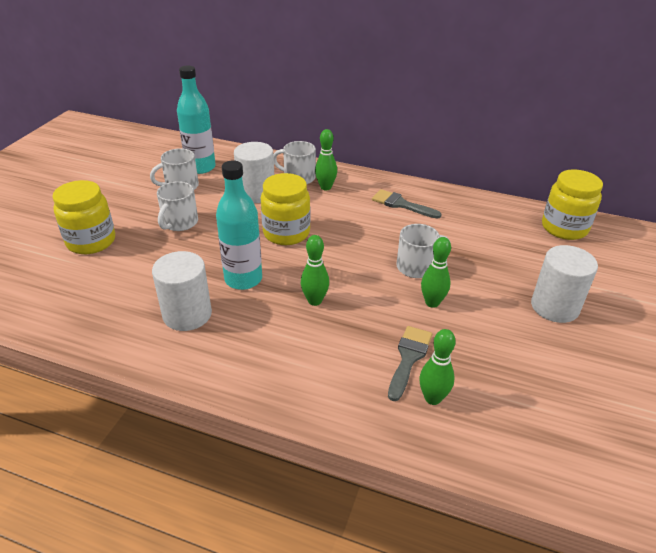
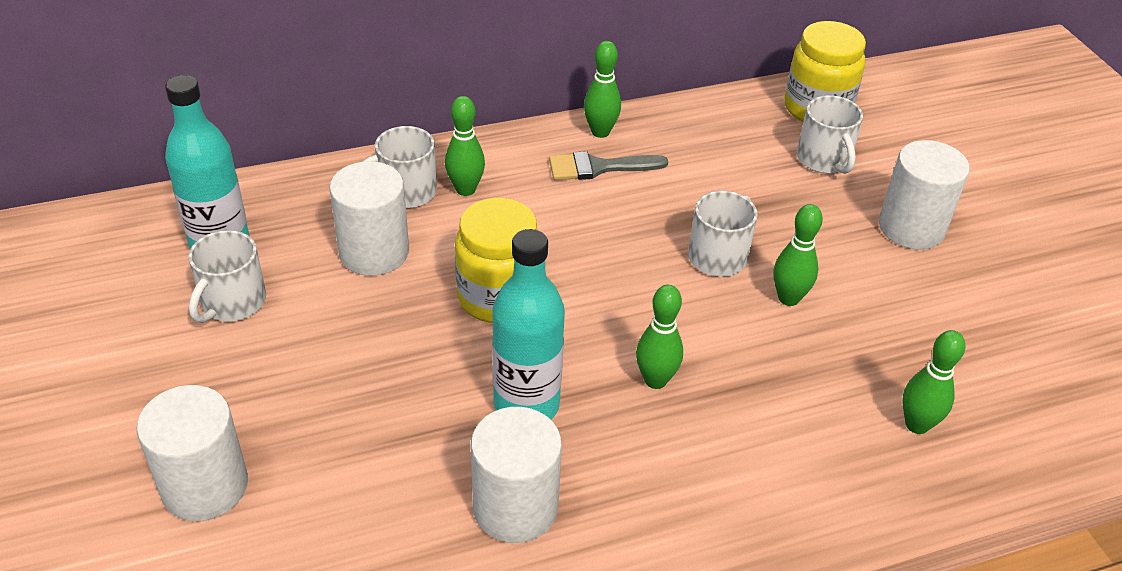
camera: 40 degrees left, 5 degrees up
yellow jar [52,180,115,254] -> white cylinder [137,385,248,521]
white mug [157,181,198,231] -> white mug moved to [797,95,863,174]
grey brush [388,326,432,401] -> none
none -> green bowling pin [584,41,621,138]

